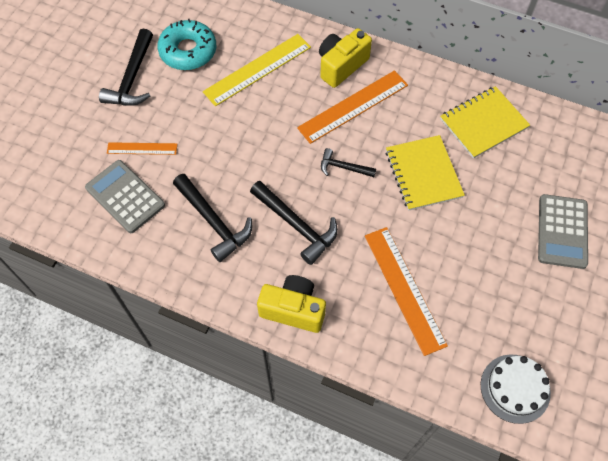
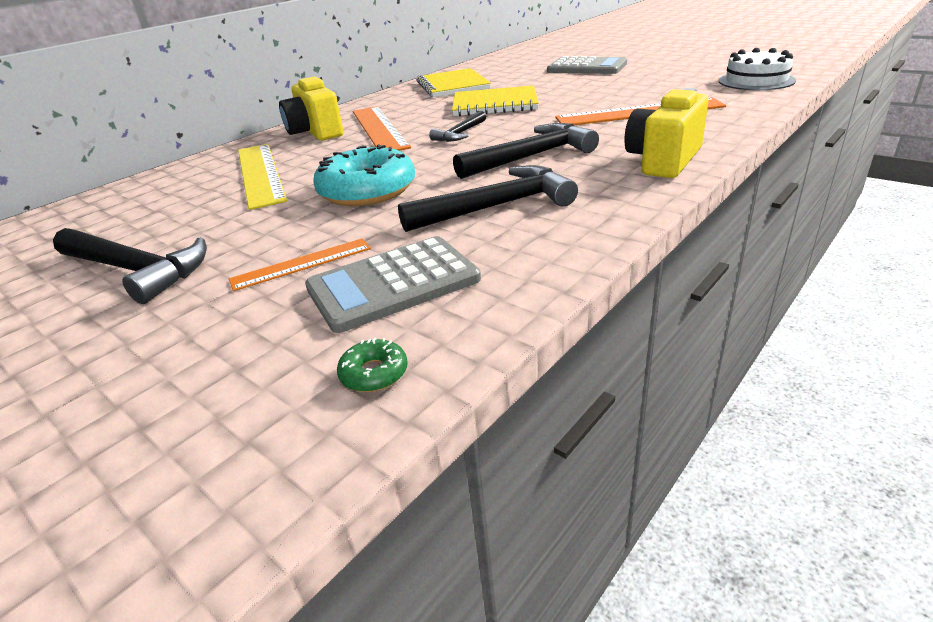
camera: 70 degrees left, 30 degrees down
orange ruler [107,142,177,155] -> orange ruler turned 45 degrees clockwise [229,238,371,291]
turquoise donut [157,19,216,70] -> turquoise donut moved to [313,144,415,206]
none -> green donut [337,338,408,392]

